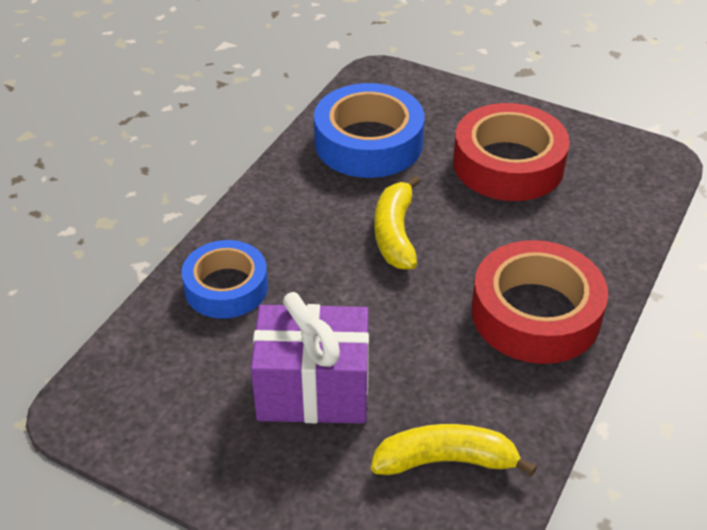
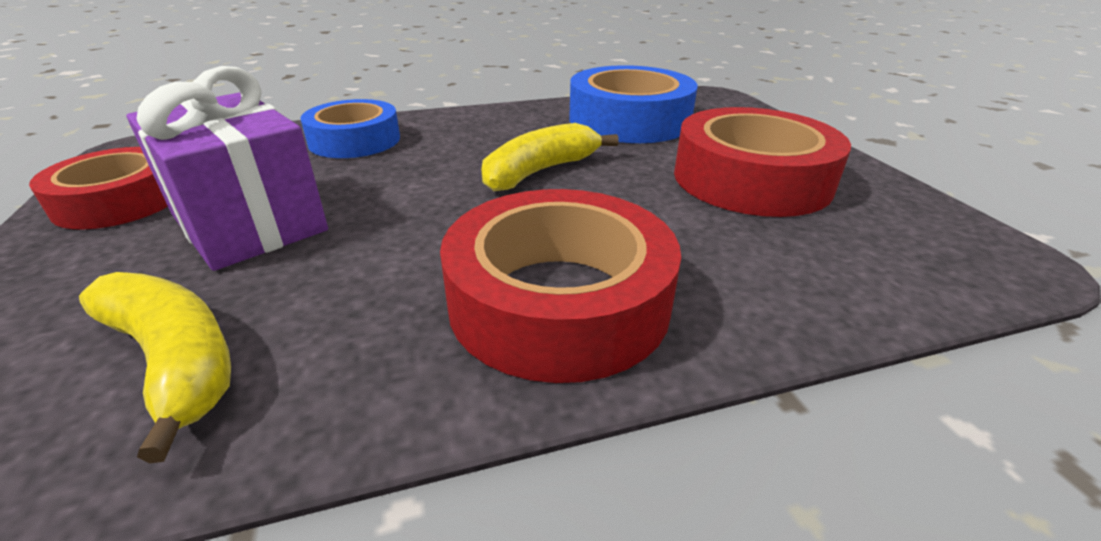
camera: 45 degrees right, 10 degrees down
none -> red tape [29,147,168,229]

